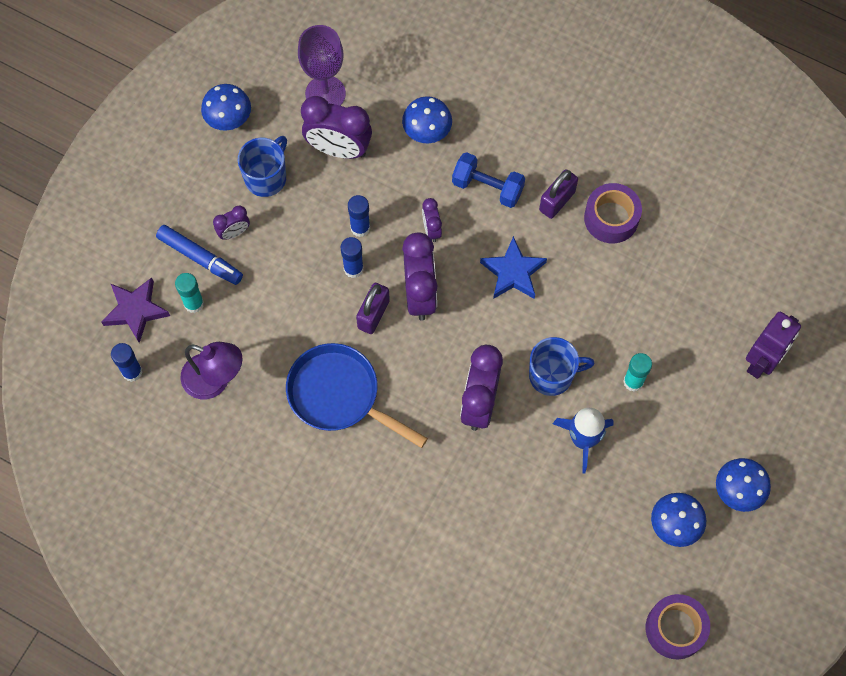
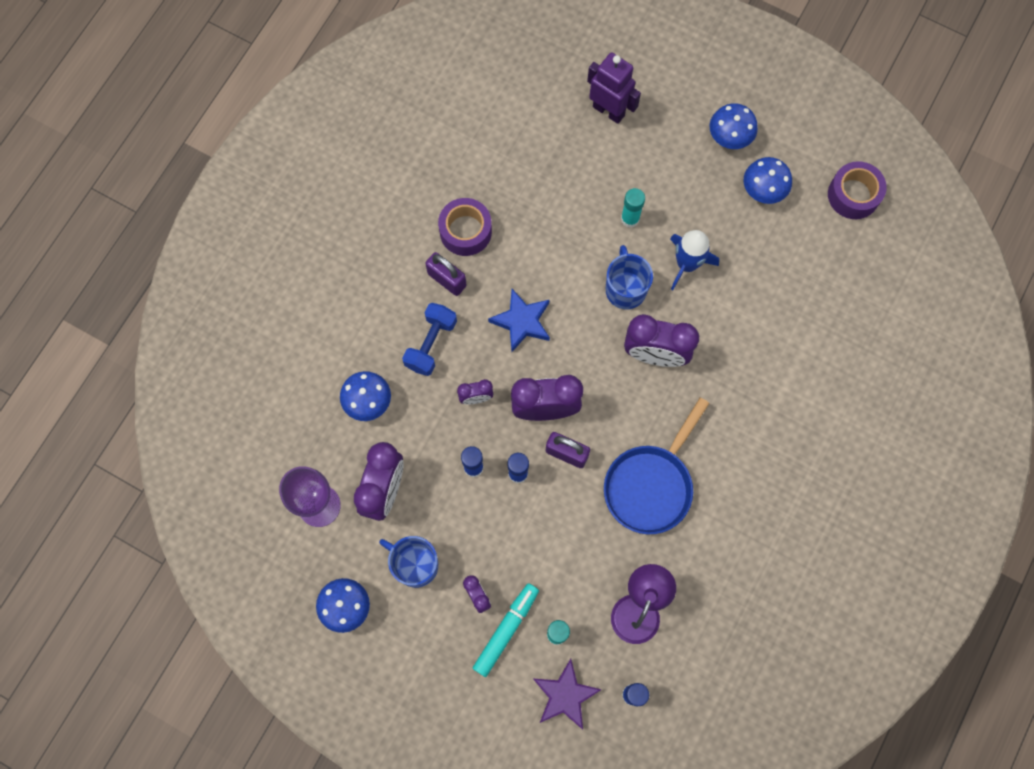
camera: 90 degrees left, 5 degrees up
blue marker [156,225,243,285] -> turquoise marker [473,583,539,677]

